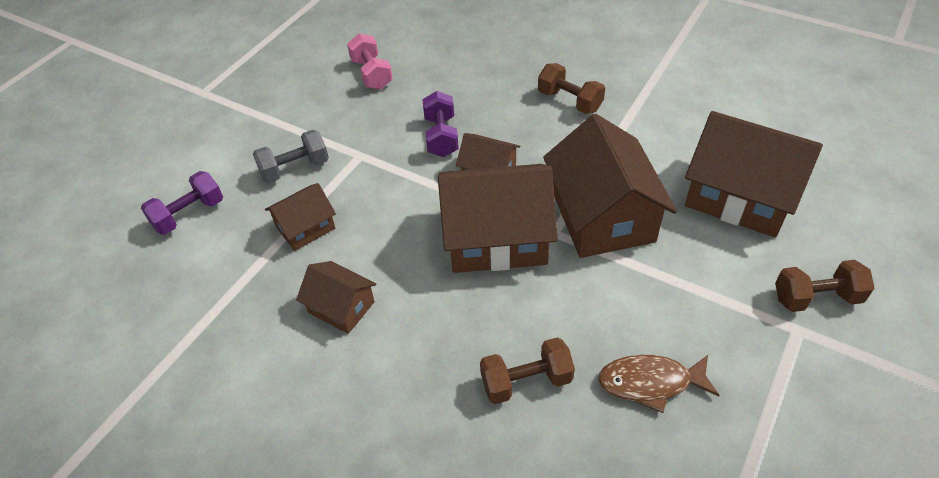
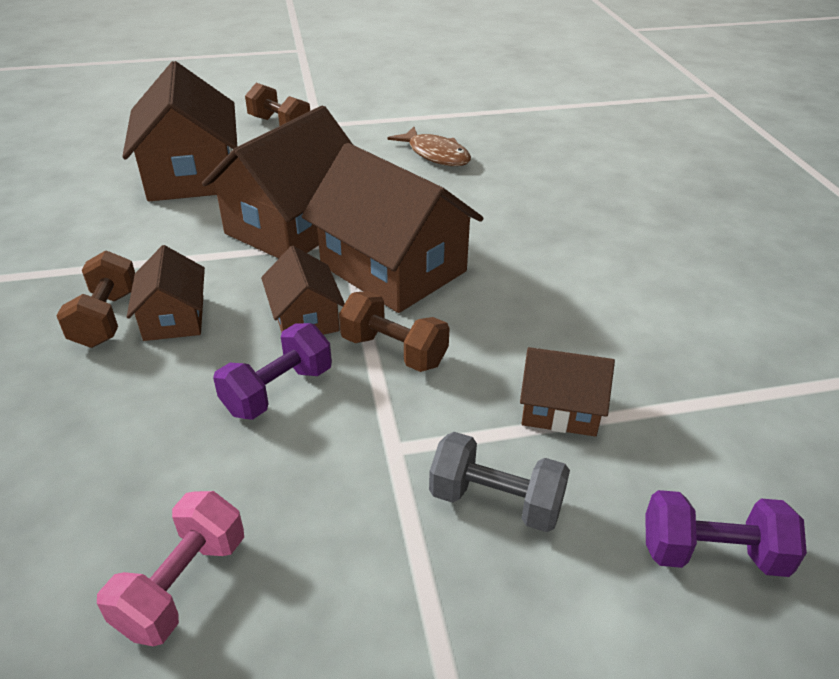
camera: 135 degrees left, 10 degrees down
brown house [296,261,376,334] -> brown house moved to [127,245,205,341]
brown dumbbell [480,337,575,404] -> brown dumbbell moved to [339,291,450,372]

